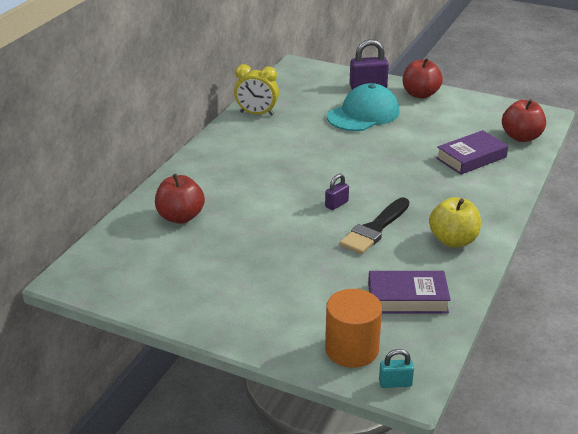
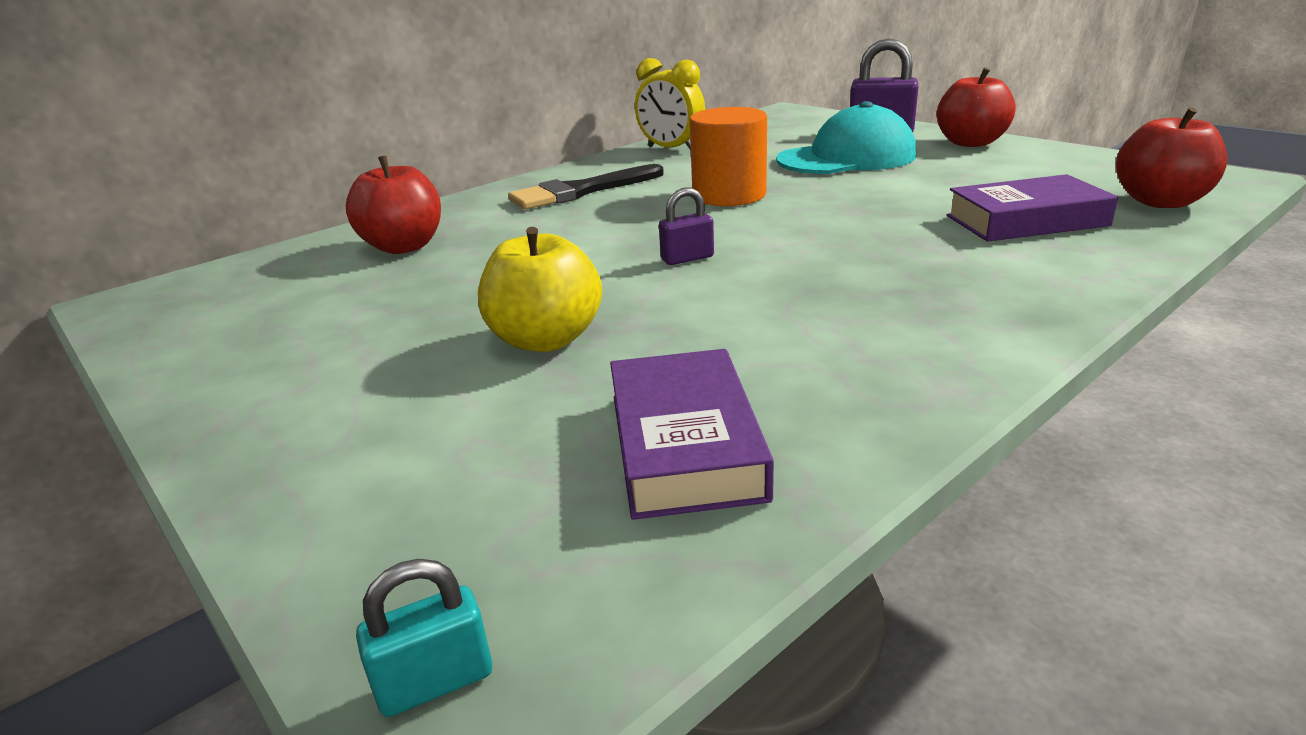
camera: 25 degrees right, 5 degrees down
orange cylinder [325,289,382,368] -> orange cylinder moved to [690,107,767,206]
black brush [340,197,409,254] -> black brush moved to [508,164,664,209]
purple book [368,271,451,314] -> purple book turned 60 degrees clockwise [610,349,774,520]
turquoise padlock [379,349,414,388] -> turquoise padlock turned 45 degrees counterclockwise [356,559,492,717]
yellow apple [429,197,481,247] -> yellow apple moved to [478,227,602,352]

